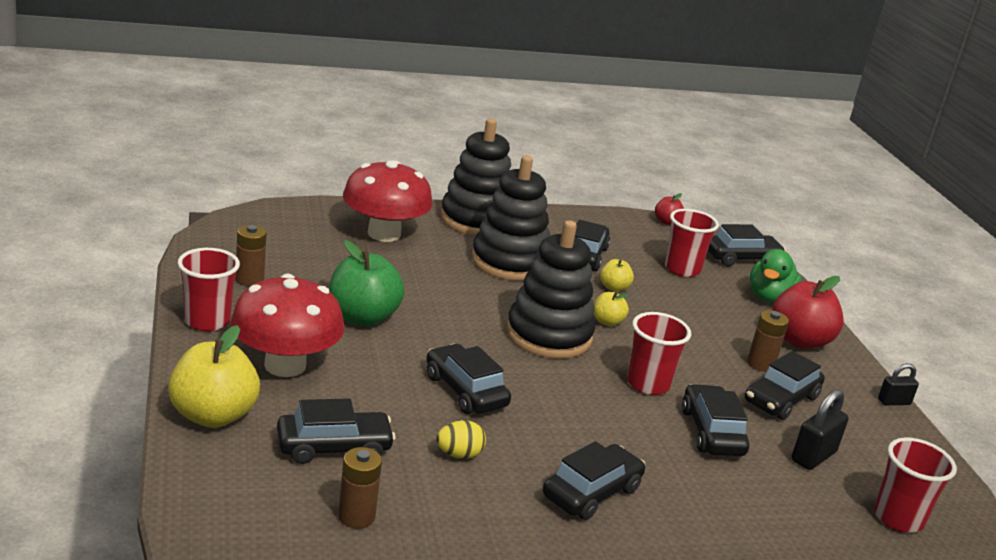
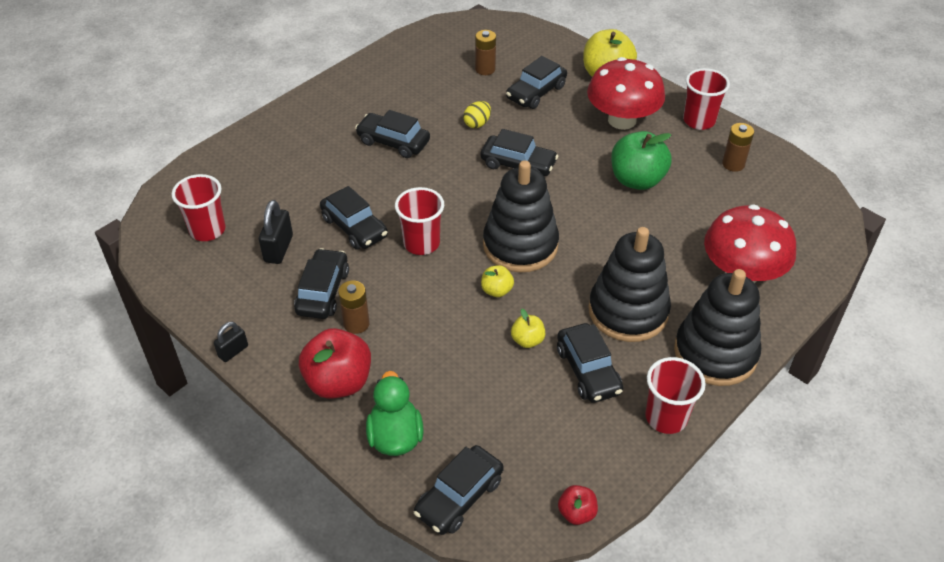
camera: 150 degrees right, 20 degrees up
black car [543,441,646,520] -> black car turned 105 degrees clockwise [355,110,430,158]
red cup [665,209,719,277] -> red cup moved to [645,357,706,434]

